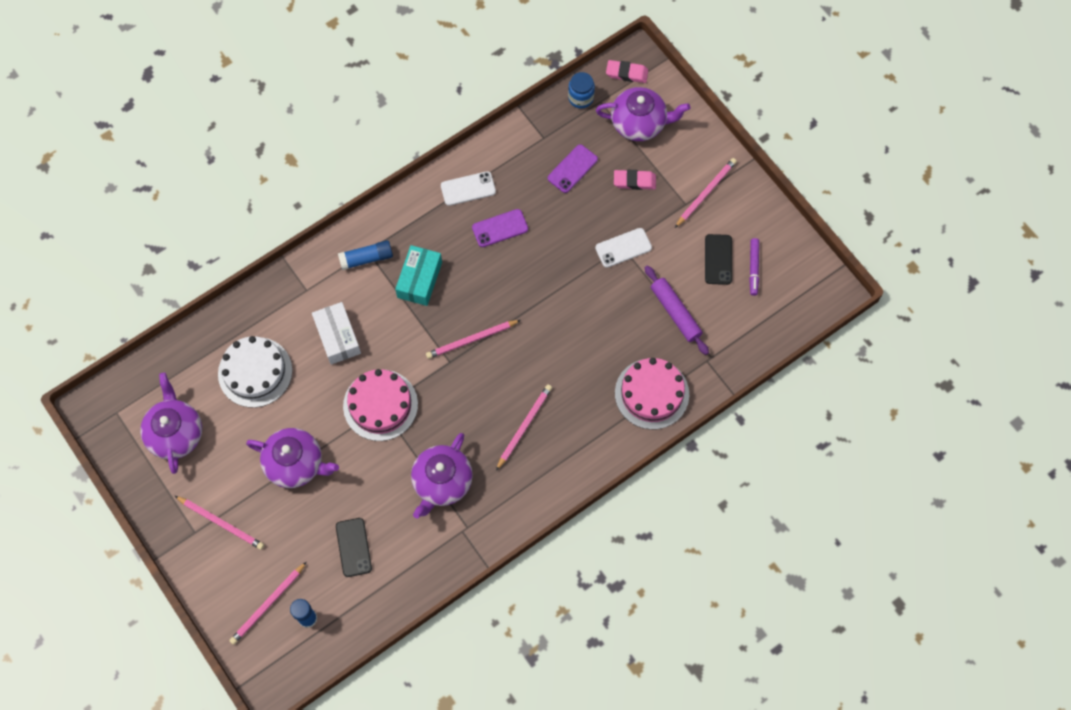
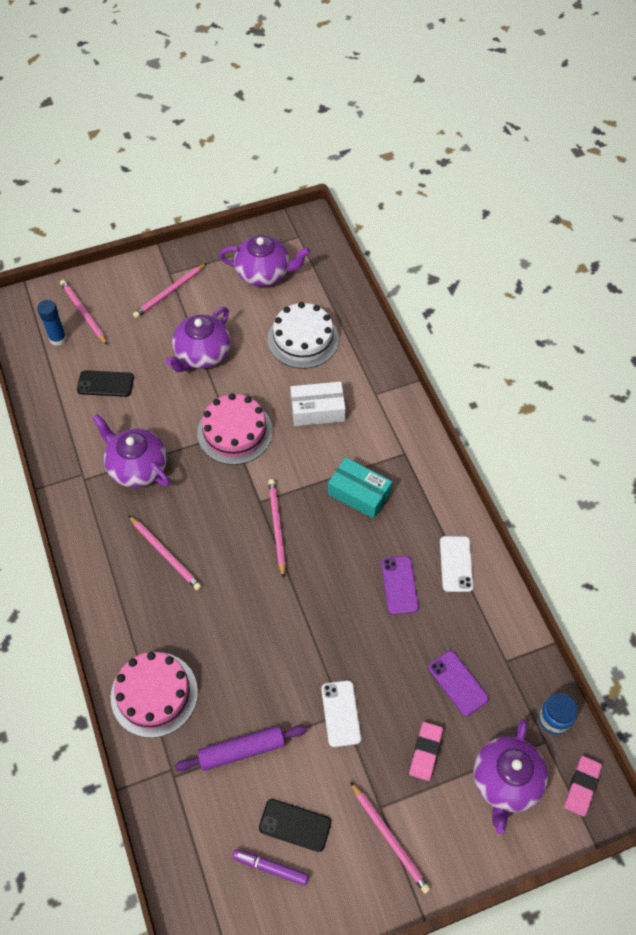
camera: 105 degrees right, 10 degrees down
blue glue stick [338,240,393,270] -> none

